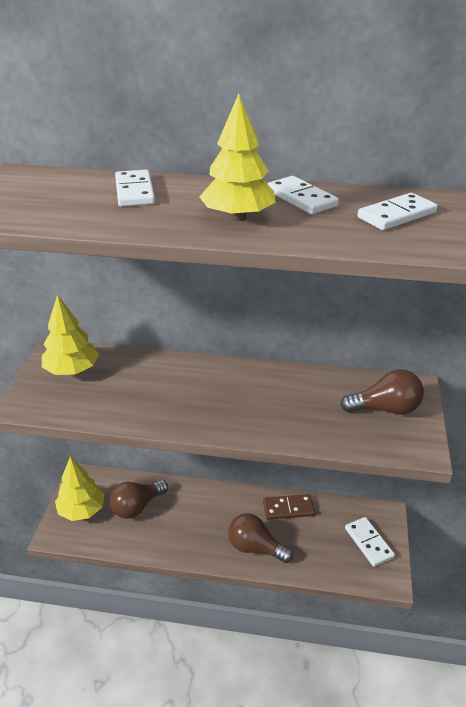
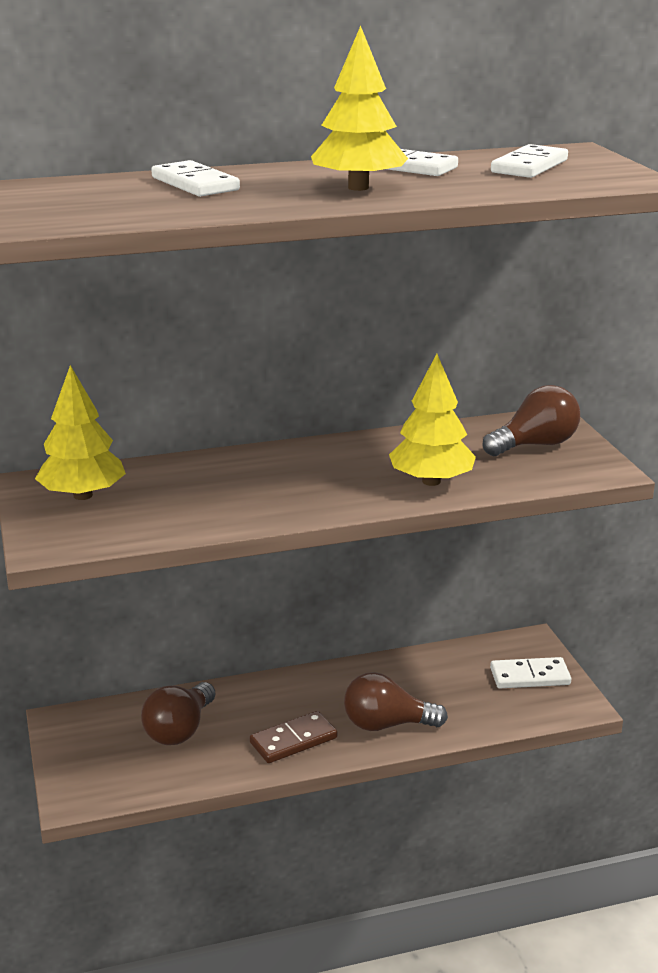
camera: 25 degrees left, 10 degrees down
yellow tree [55,457,105,521] -> yellow tree moved to [389,354,476,486]
brown domino [263,494,315,520] -> brown domino moved to [250,711,337,763]
white domino [345,517,395,567] -> white domino turned 45 degrees counterclockwise [490,657,571,688]

